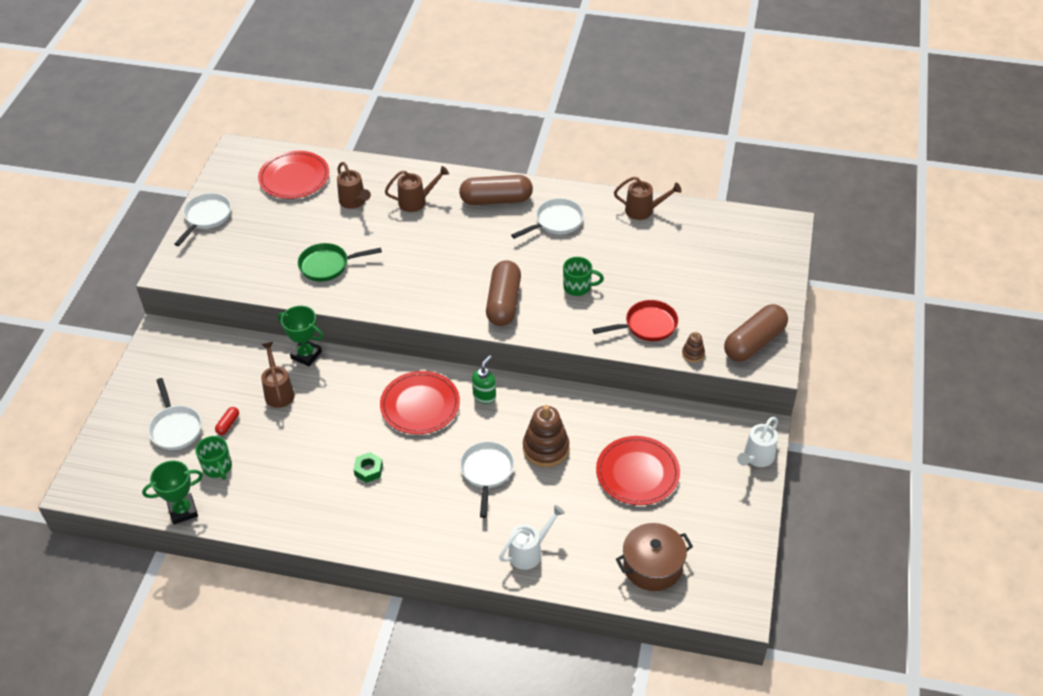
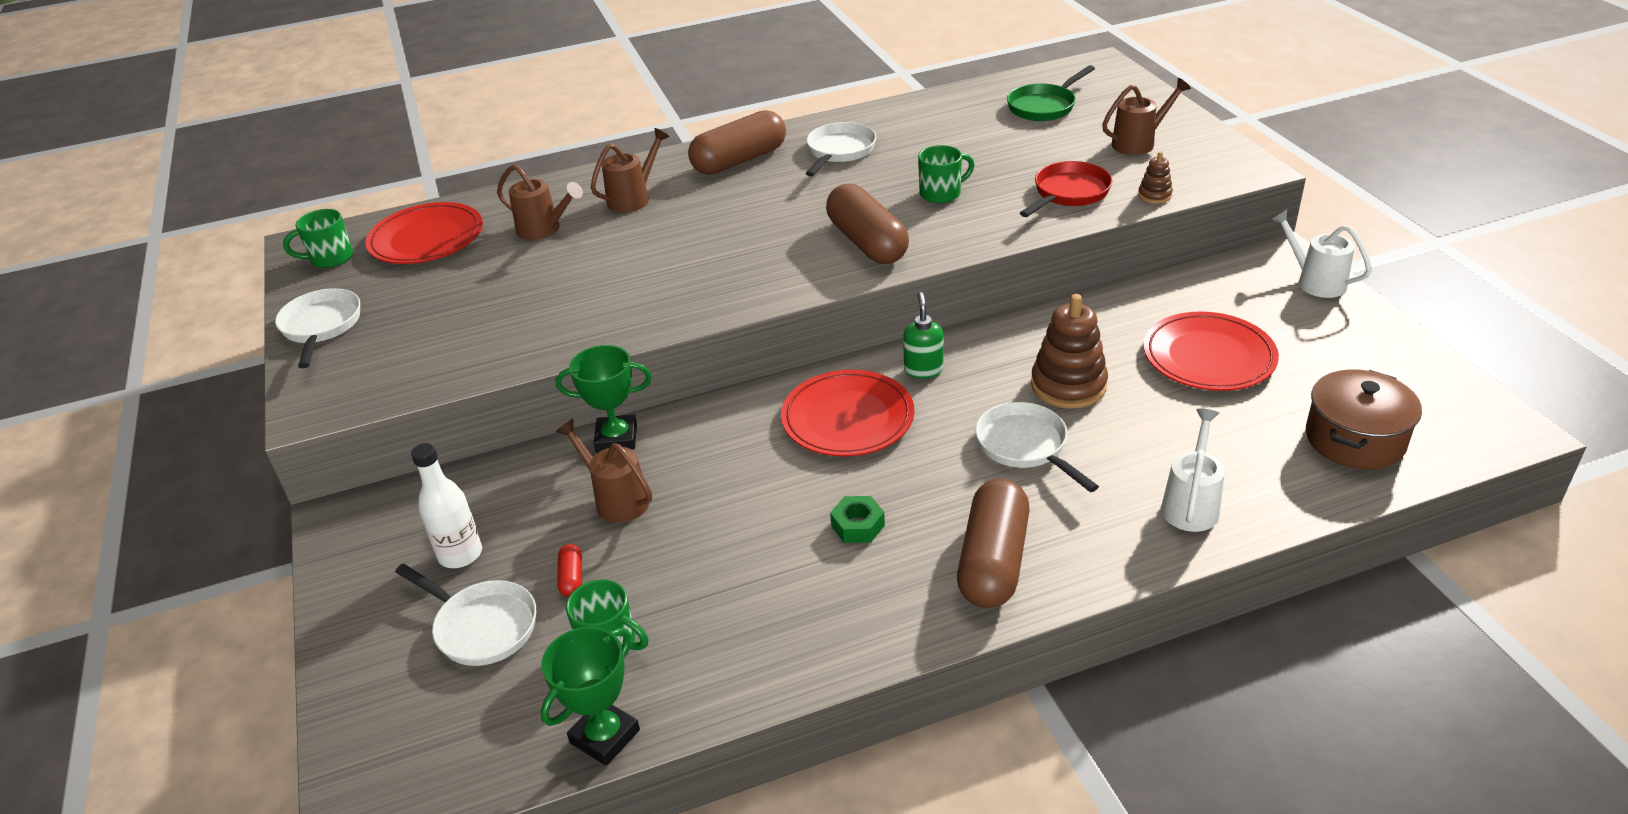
camera: 30 degrees left, 10 degrees down
green pan [298,243,382,282] -> green pan moved to [1007,65,1095,121]
brown watering can [614,176,682,220] -> brown watering can moved to [1102,78,1191,155]
brown capsule [724,304,788,362] -> brown capsule moved to [957,479,1030,608]
white watering can [737,417,778,467] -> white watering can turned 135 degrees clockwise [1271,210,1372,298]
none -> green mug [283,209,353,268]
none -> white bottle [411,443,482,568]

